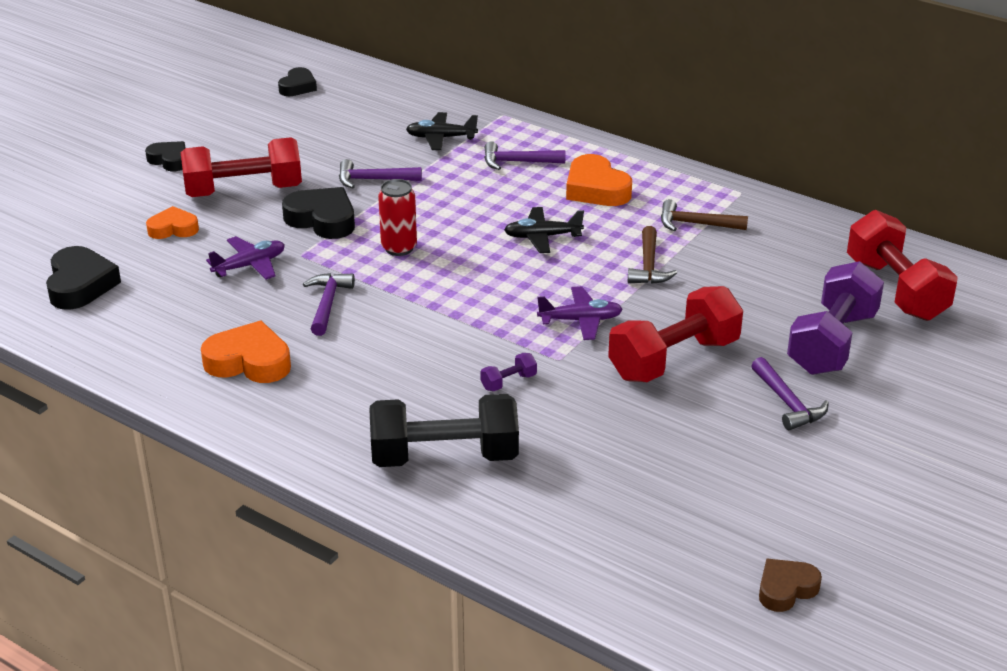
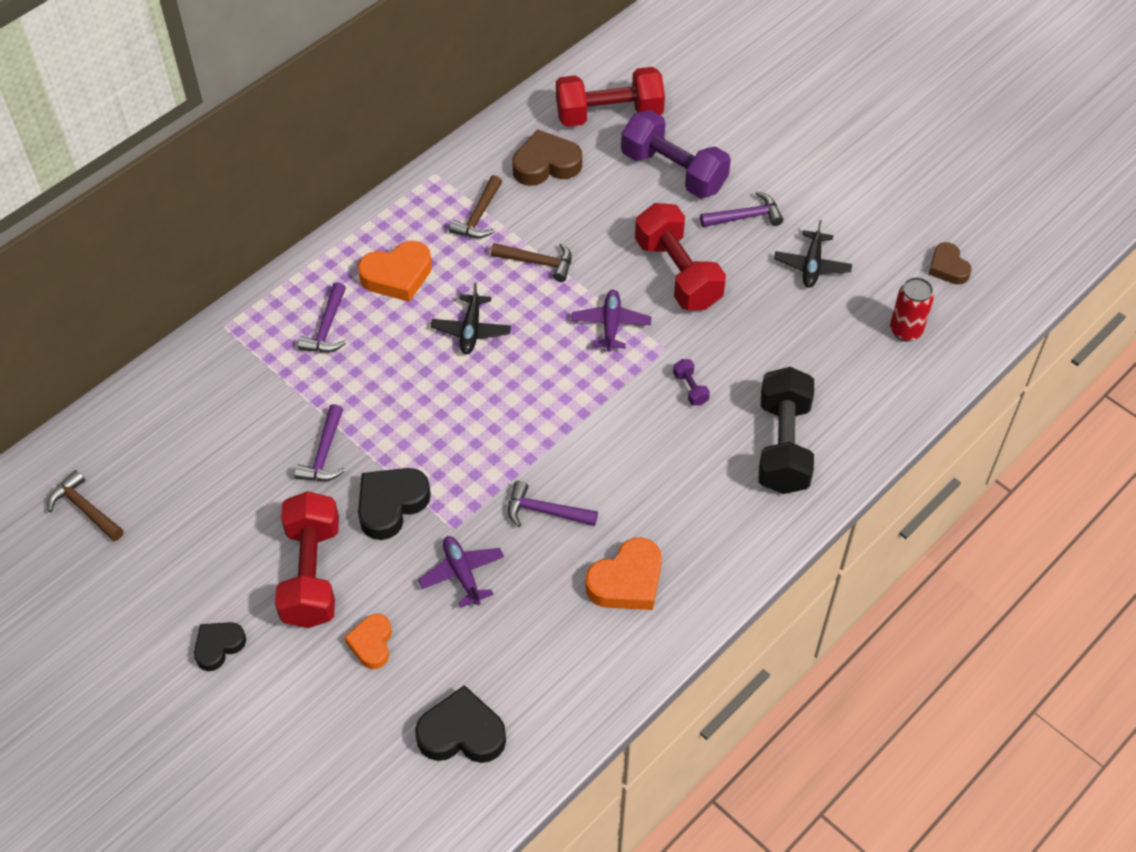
camera: 80 degrees left, 20 degrees up
orange heart [201,321,291,383] -> orange heart turned 150 degrees counterclockwise [586,538,662,610]
black heart [278,67,317,96] -> brown hammer [47,470,124,541]
red can [378,179,417,256] -> red can moved to [890,277,934,341]
black plane [406,112,478,150] -> black plane moved to [774,220,852,288]
none -> brown heart [512,130,582,186]

